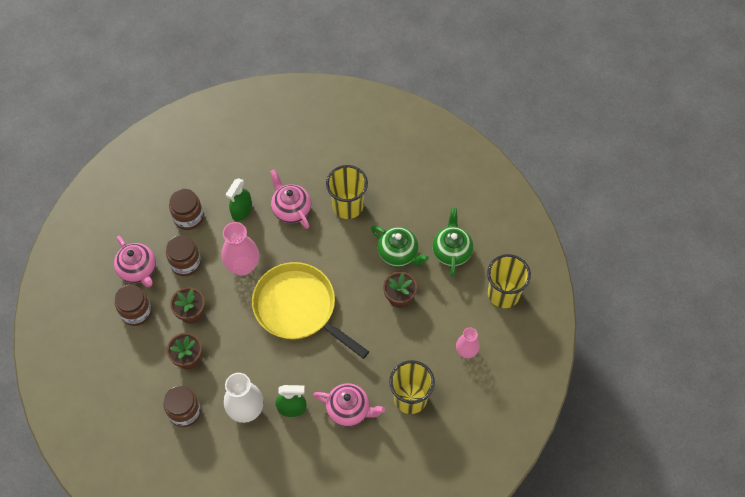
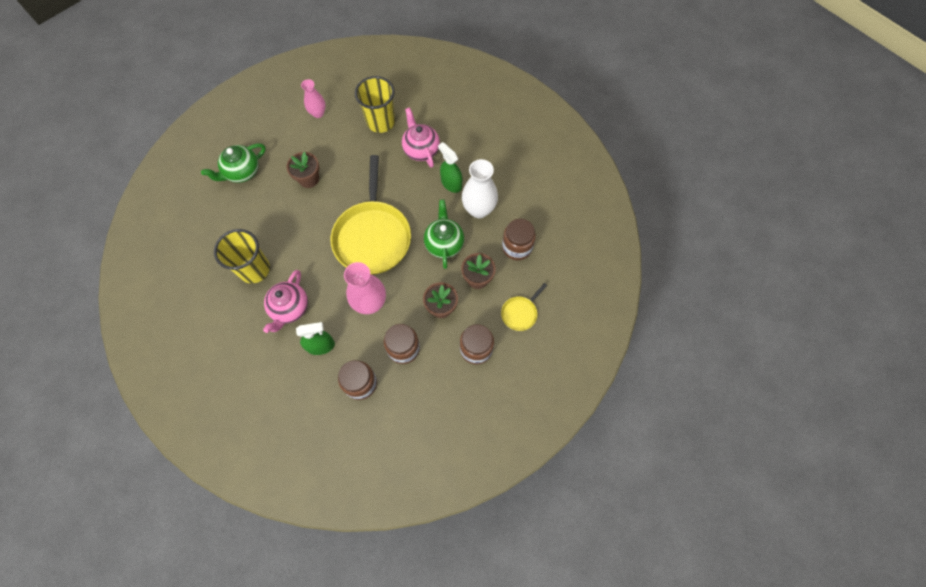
camera: 130 degrees left, 5 degrees up
pink teapot [114,236,156,287] -> none
green teapot [371,226,429,267] -> green teapot moved to [424,199,464,269]
yellow cup [487,254,531,308] -> none
none -> yellow pan [501,283,547,331]

